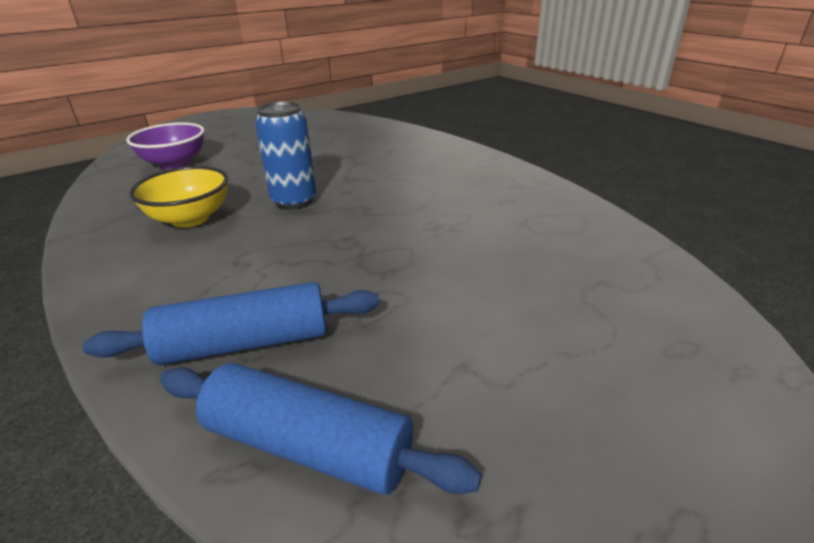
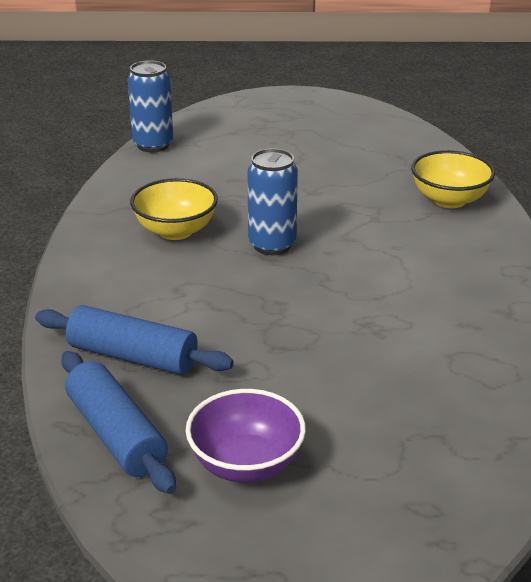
camera: 35 degrees right, 0 degrees up
purple bowl [126,122,205,169] -> purple bowl moved to [186,389,306,483]
none -> blue can [128,60,173,152]
none -> yellow bowl [411,150,495,208]

